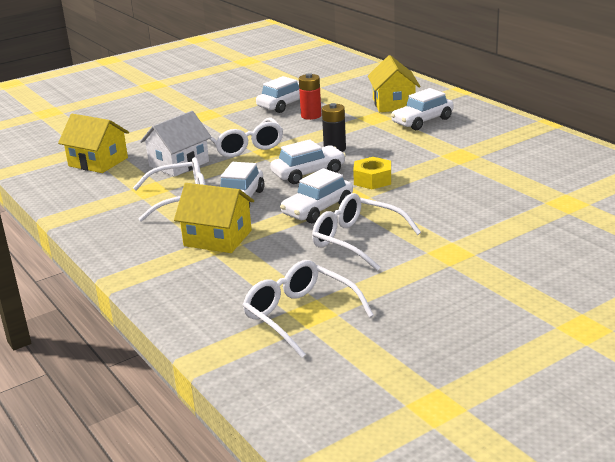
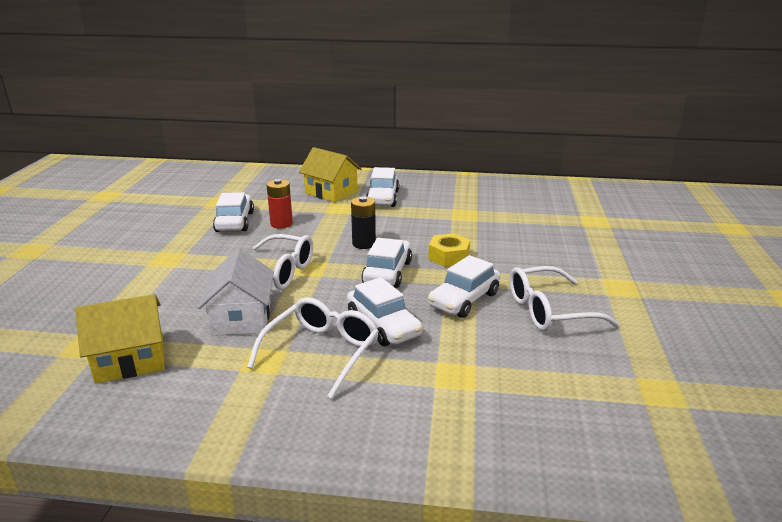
camera: 50 degrees left, 0 degrees up
yellow house [174,183,254,253] -> none
white glasses [242,260,374,358] -> none
white car [280,168,353,223] -> white car turned 45 degrees clockwise [428,255,500,318]

